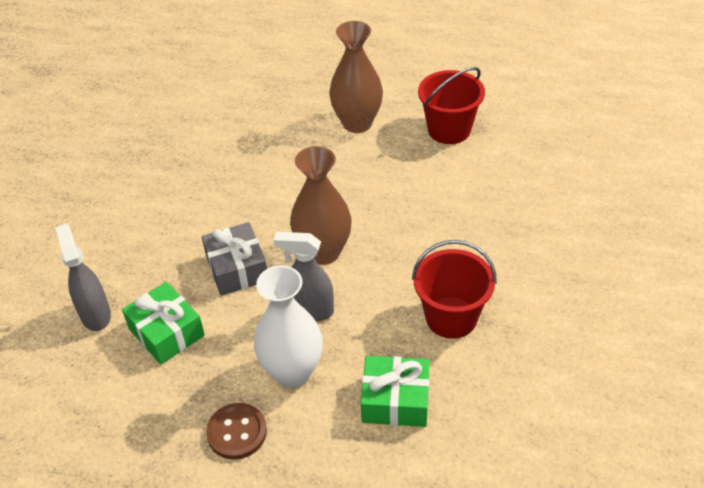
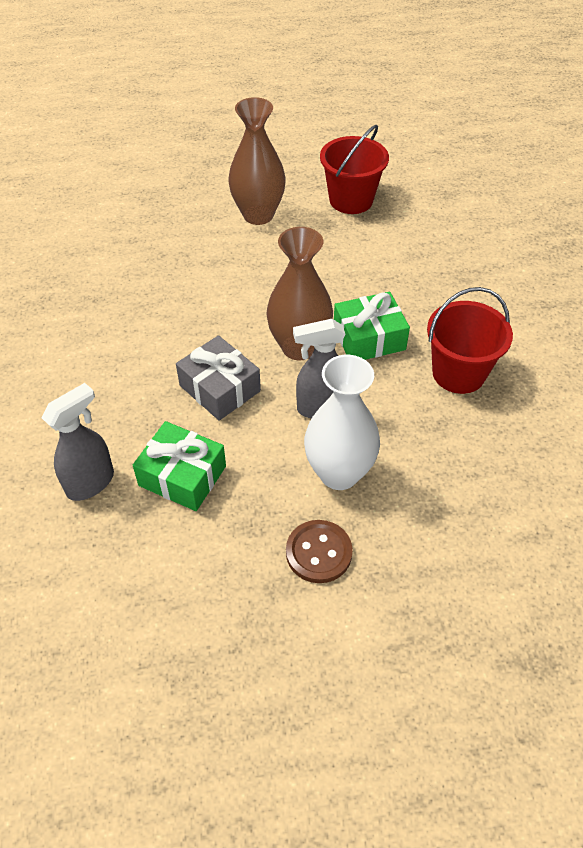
camera: 25 degrees left, 5 degrees up
grey spray bottle [55,224,111,331] -> grey spray bottle turned 90 degrees clockwise [42,383,114,501]
green gift [361,356,430,427] -> green gift moved to [334,292,410,360]

